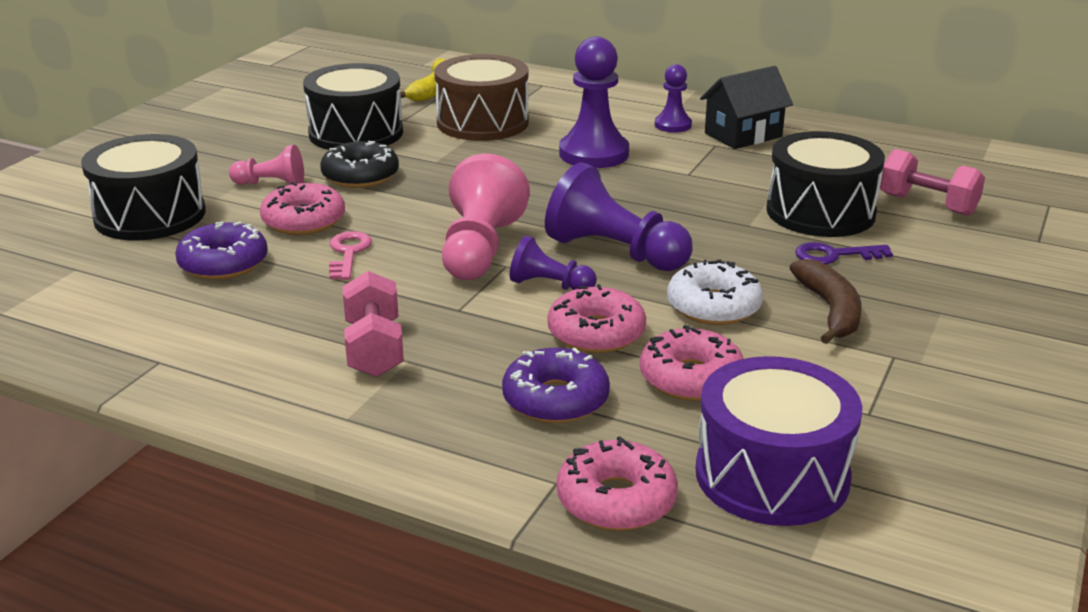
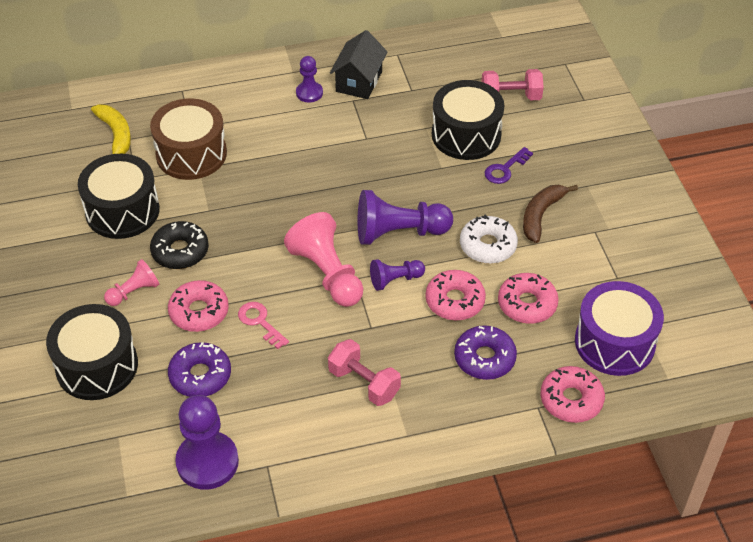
camera: 40 degrees left, 20 degrees up
purple pawn [559,37,629,168] -> purple pawn moved to [175,395,239,490]
brown banana [789,259,862,344] -> brown banana turned 105 degrees counterclockwise [523,185,578,243]

